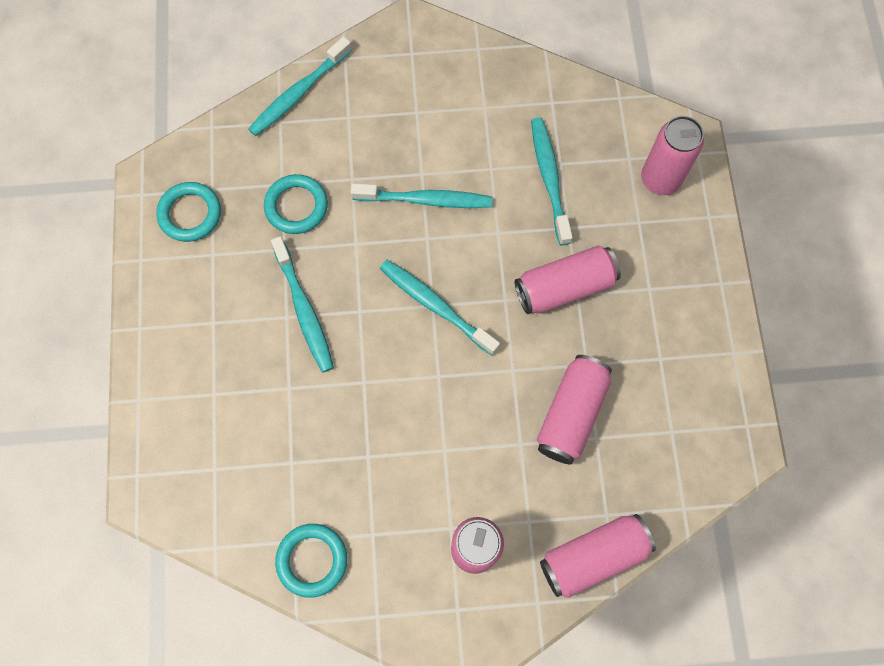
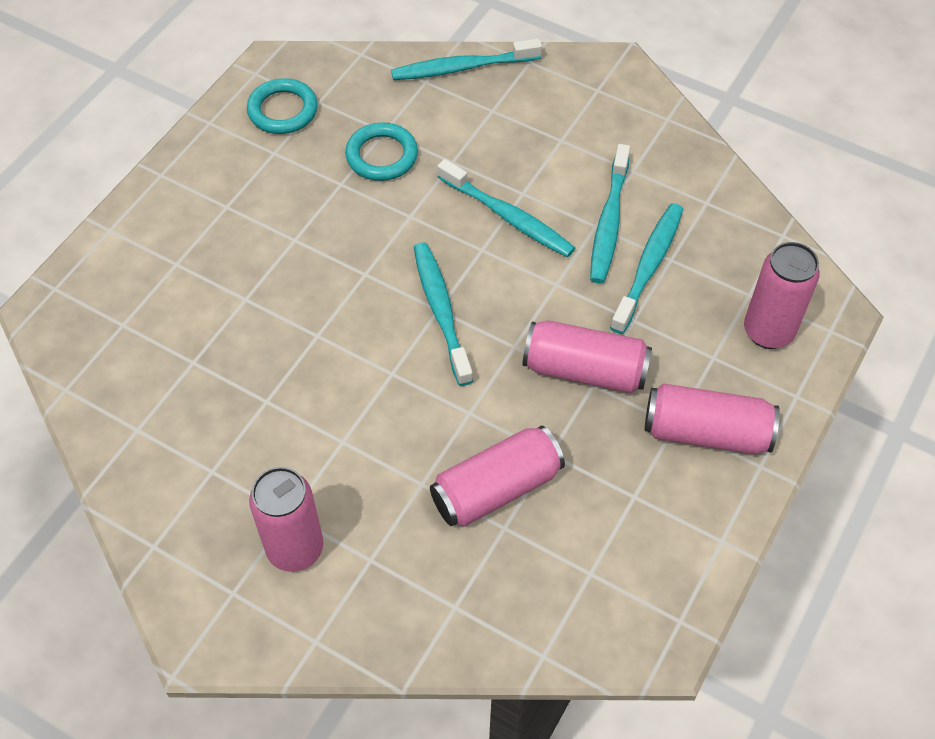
camera: 35 degrees right, 15 degrees down
turquoise toothbrush [271,236,334,372] -> turquoise toothbrush moved to [590,144,630,284]
turquoise ring [275,524,347,598] -> none
pink can [540,514,656,598] -> pink can moved to [645,383,780,454]

